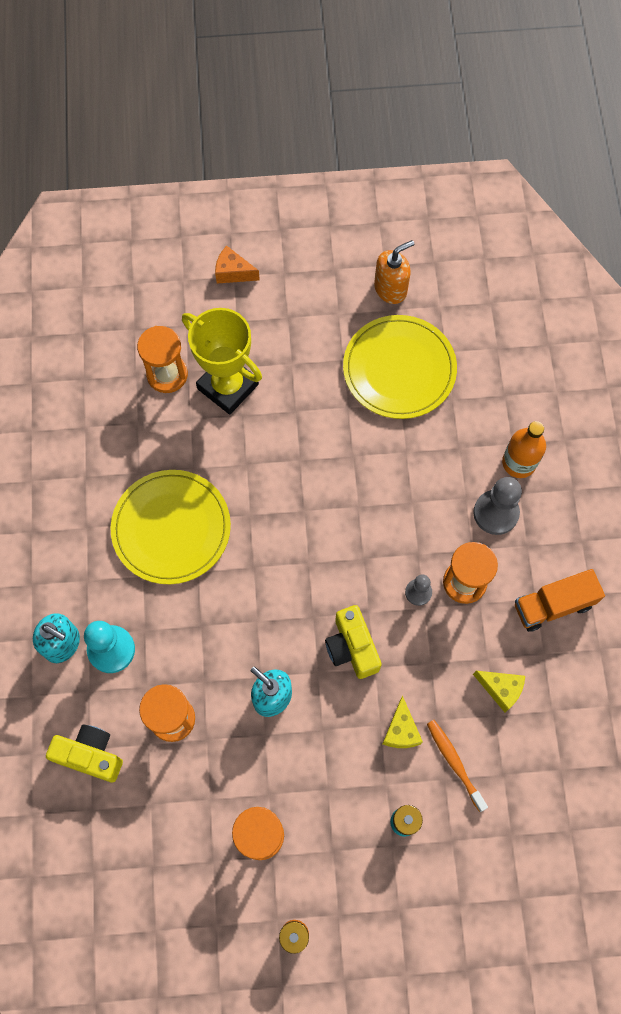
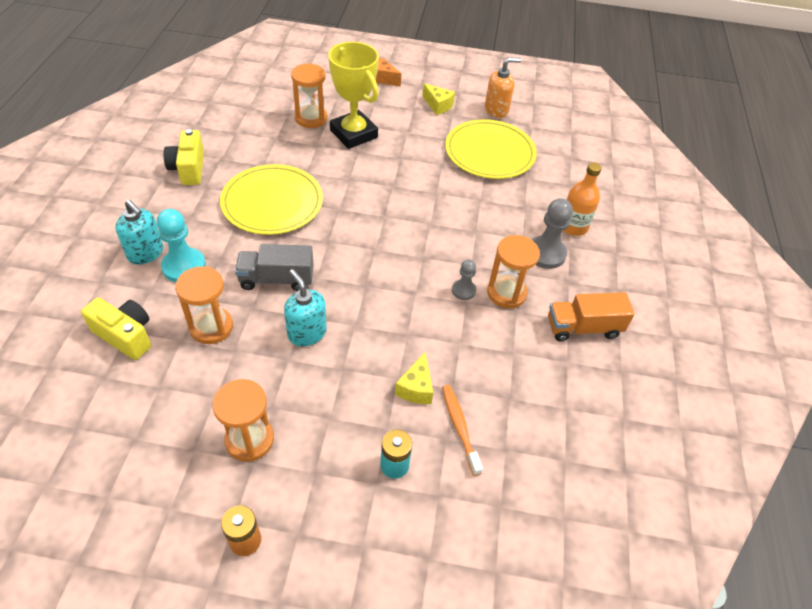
camera: 10 degrees right, 20 degrees down
yellow camera [325,605,382,679] -> yellow camera moved to [163,129,204,185]
yellow cheese [473,671,525,712] -> yellow cheese moved to [422,83,455,115]
none -> grey truck [235,244,314,291]

